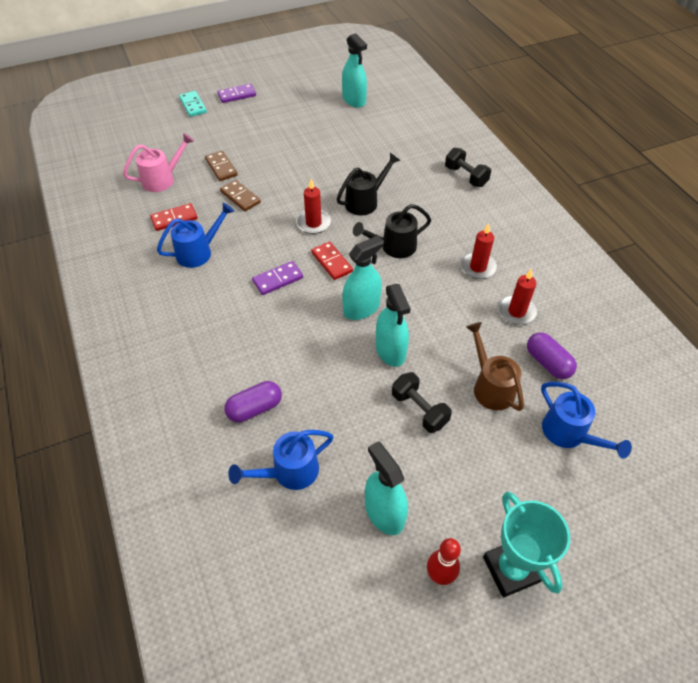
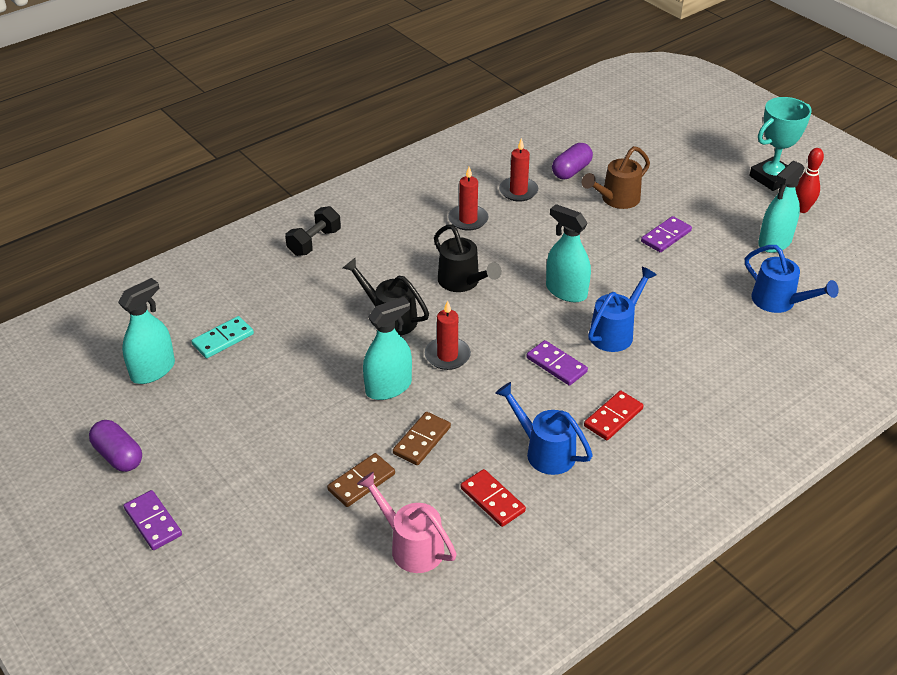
camera: 105 degrees left, 10 degrees down
turquoise domino [179,91,207,117] -> turquoise domino moved to [191,316,254,358]
purple capsule [224,381,282,422] -> purple capsule moved to [89,420,142,472]
red domino [311,241,353,280] -> red domino moved to [584,391,644,440]
turquoise spray bottle [376,284,411,367] -> turquoise spray bottle moved to [363,297,412,400]
black dumbbell [392,372,452,433] -> purple domino [641,216,692,252]
blue watering can [541,382,632,459] -> blue watering can moved to [588,267,657,352]

